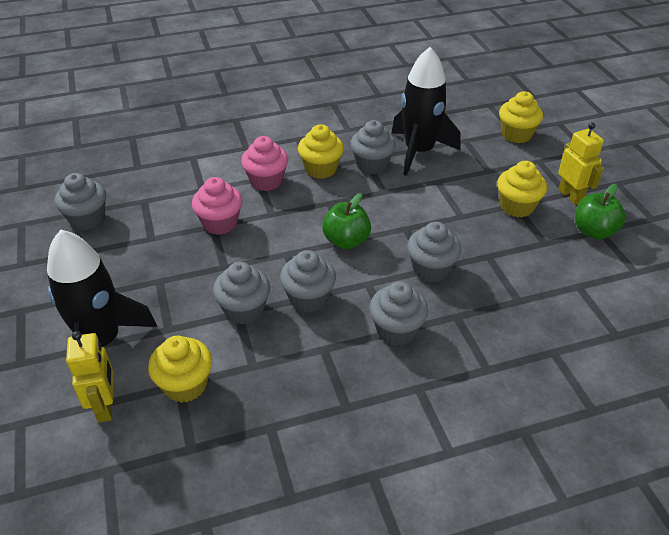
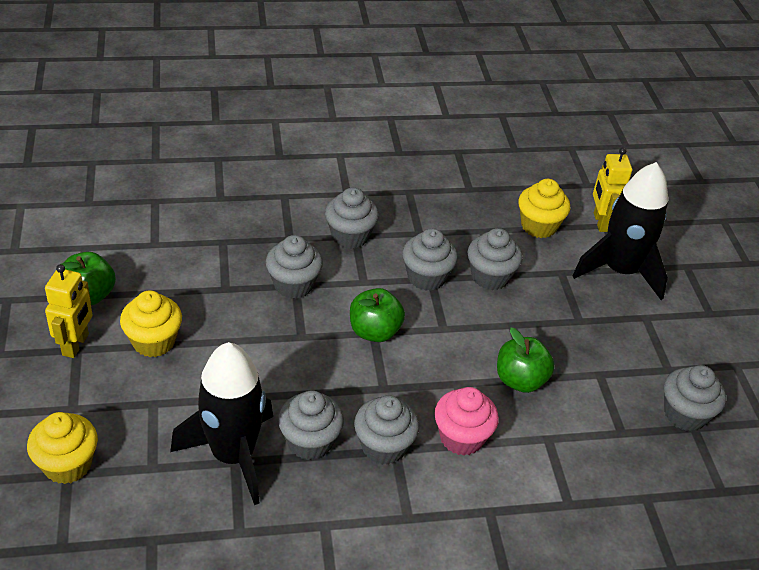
camera: 175 degrees left, 0 degrees up
pink cupcake [192,177,242,235] -> green apple [497,328,555,393]
yellow cupcake [298,124,344,179] -> grey cupcake [354,395,420,465]
yellow robot [558,122,604,205] -> yellow robot turned 150 degrees counterclockwise [45,264,93,358]

